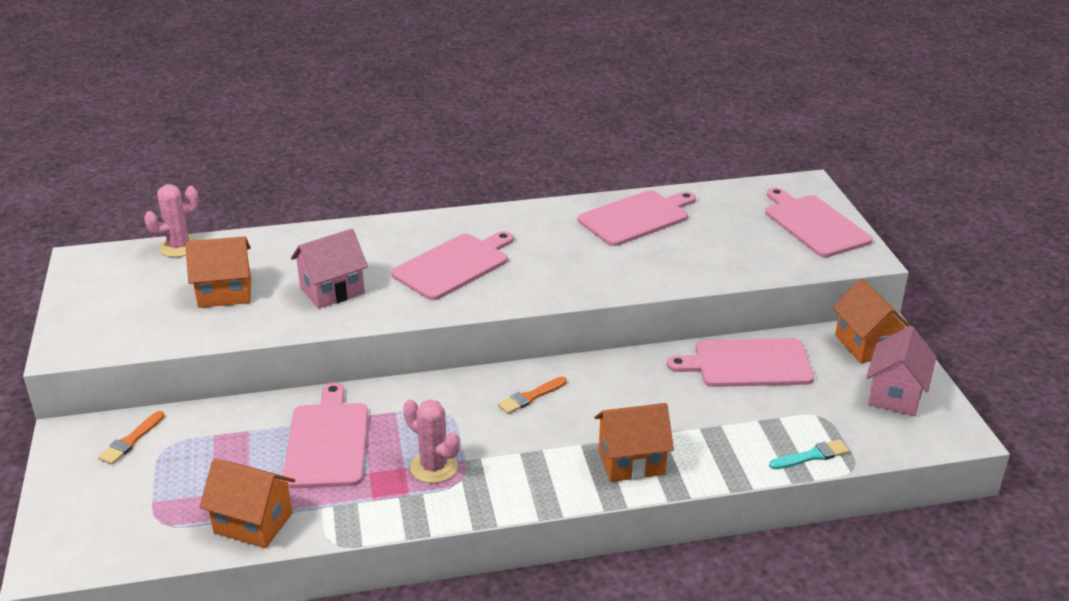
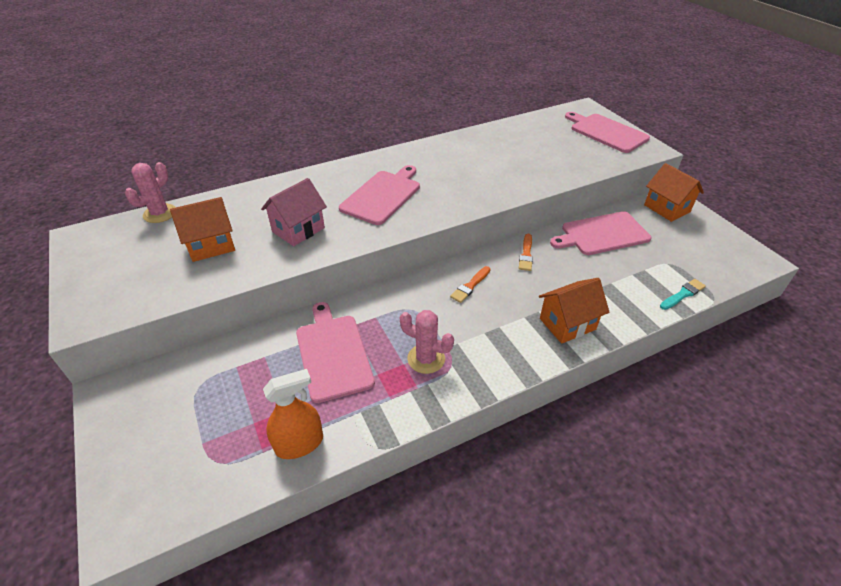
camera: 15 degrees left, 10 degrees up
orange brush [98,411,165,465] -> orange brush moved to [519,234,533,271]
orange house [199,458,295,548] -> orange spray bottle [263,369,323,459]
pink cutting board [578,190,696,246] -> none
pink house [866,326,936,416] -> none

